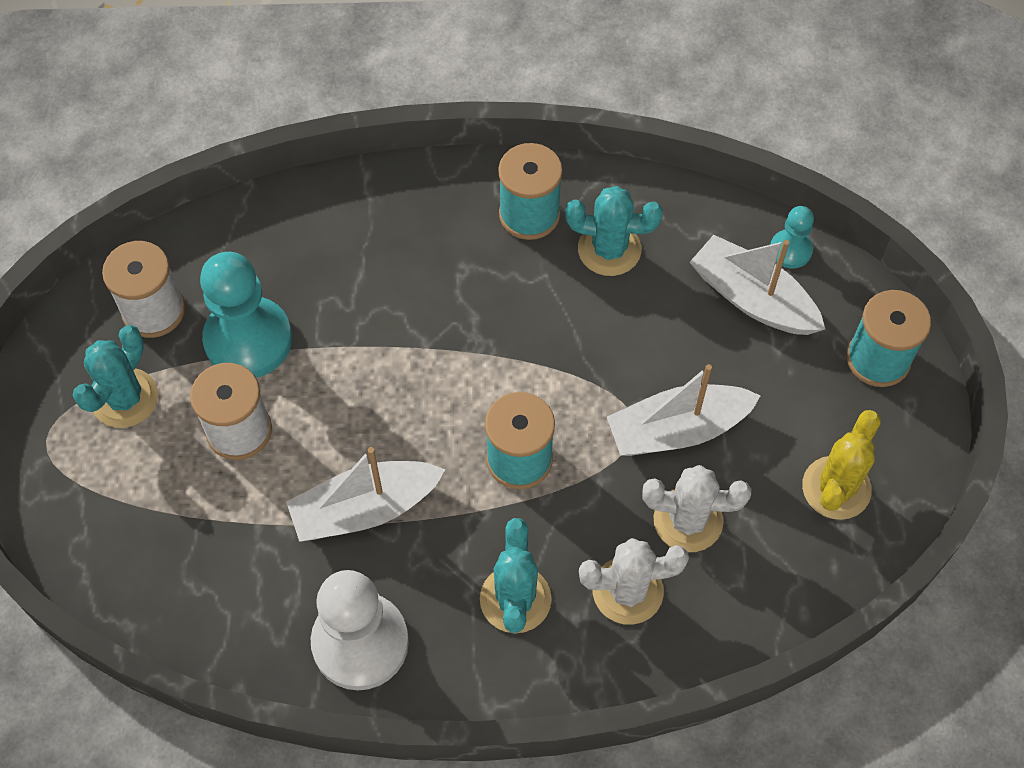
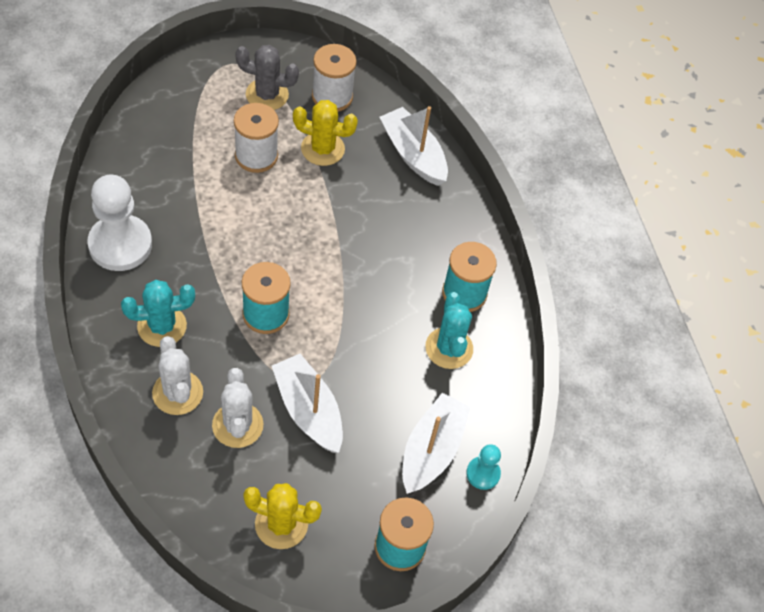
camera: 70 degrees right, 5 degrees down
turquoise cactus [72,325,158,428] -> grey cactus [235,45,299,110]
turquoise pawn [200,252,292,378] -> yellow cactus [293,100,358,166]
white boat [286,447,445,542] -> white boat moved to [379,106,448,186]

